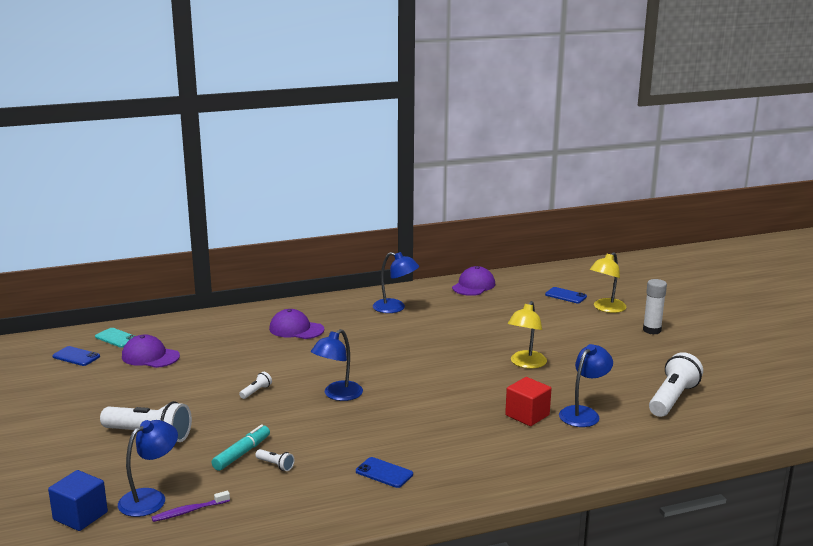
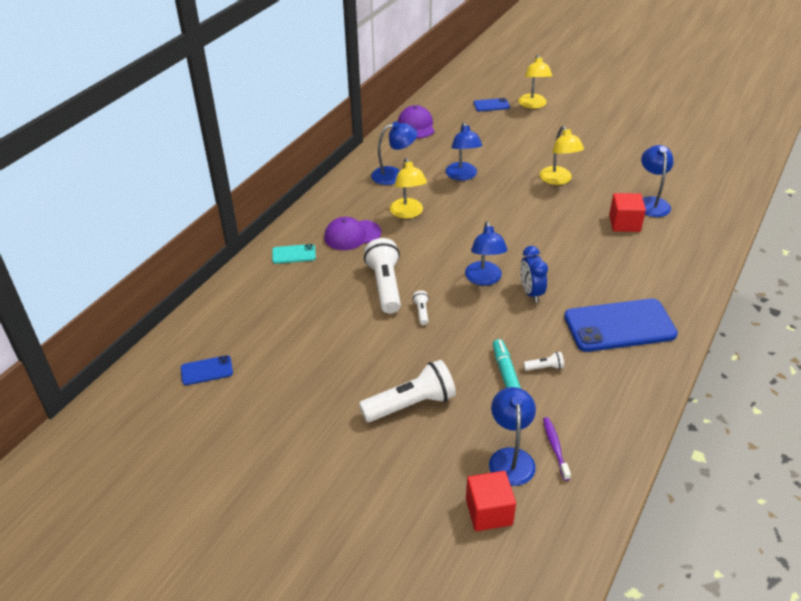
camera: 40 degrees left, 20 degrees up
blue cube [48,470,108,531] -> red cube [466,471,516,531]
turquoise phone [95,328,135,348] -> turquoise phone moved to [272,244,316,264]
purple cap [122,335,180,368] -> none
purple toothbrush [151,491,230,522] -> purple toothbrush turned 150 degrees clockwise [543,417,571,481]
blue phone [356,457,413,488] -> blue phone [564,299,678,352], size x2.14
white glue stick [643,279,667,334] -> none
white flashlight [649,352,703,417] -> white flashlight moved to [364,238,401,314]
none -> yellow lamp [390,158,427,219]
none -> blue lamp [445,122,482,181]
none -> blue clock [520,246,548,303]

